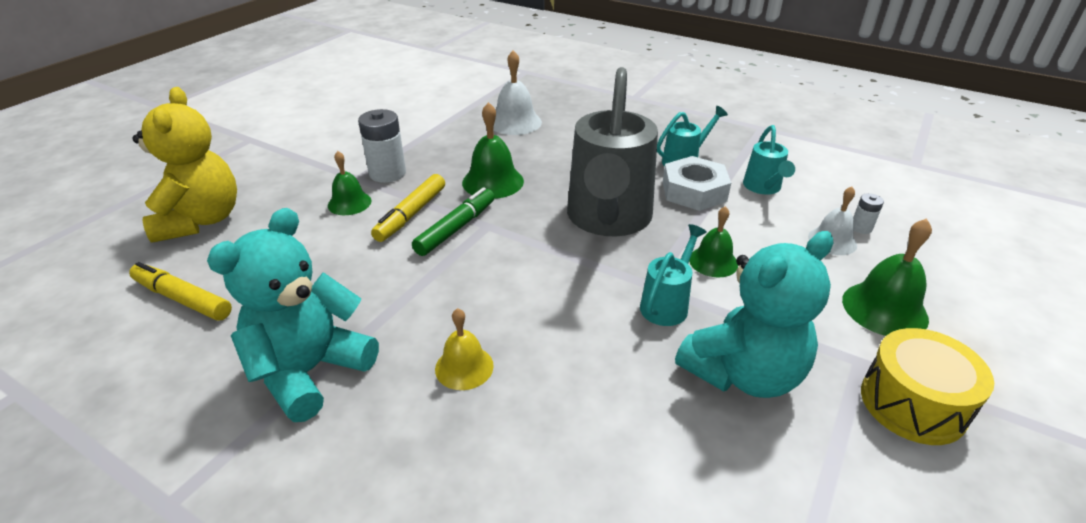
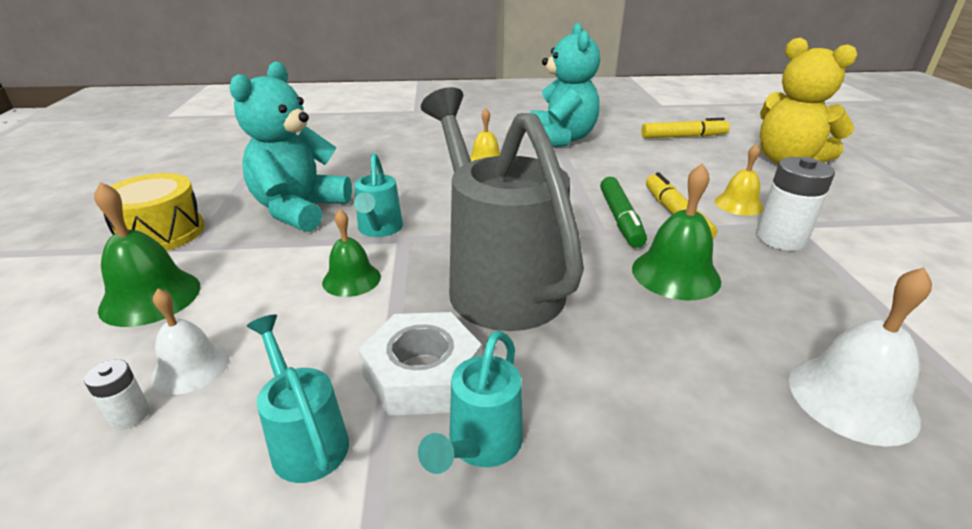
camera: 145 degrees right, 5 degrees down
green bell [328,151,372,215] -> yellow bell [715,144,764,216]

